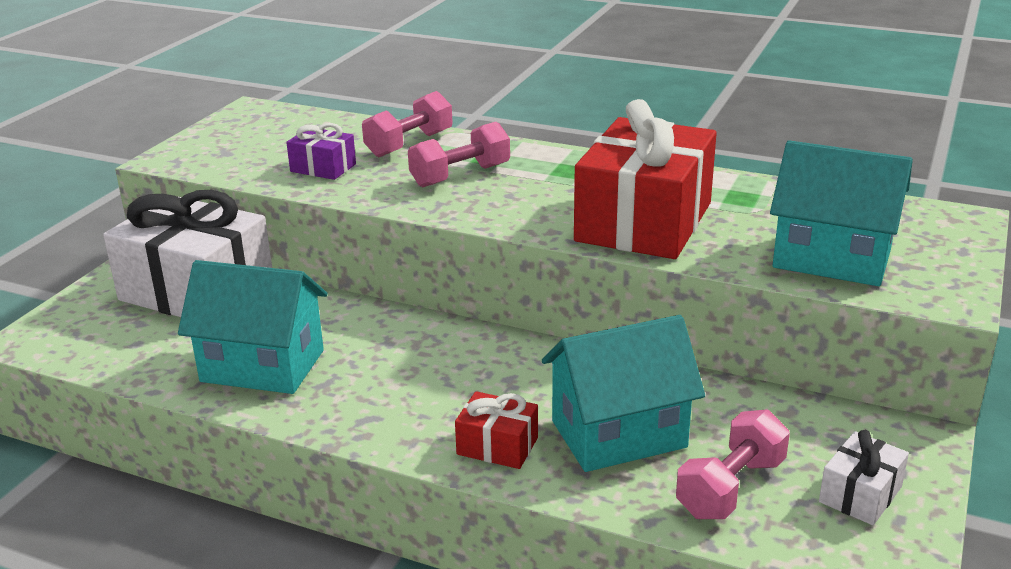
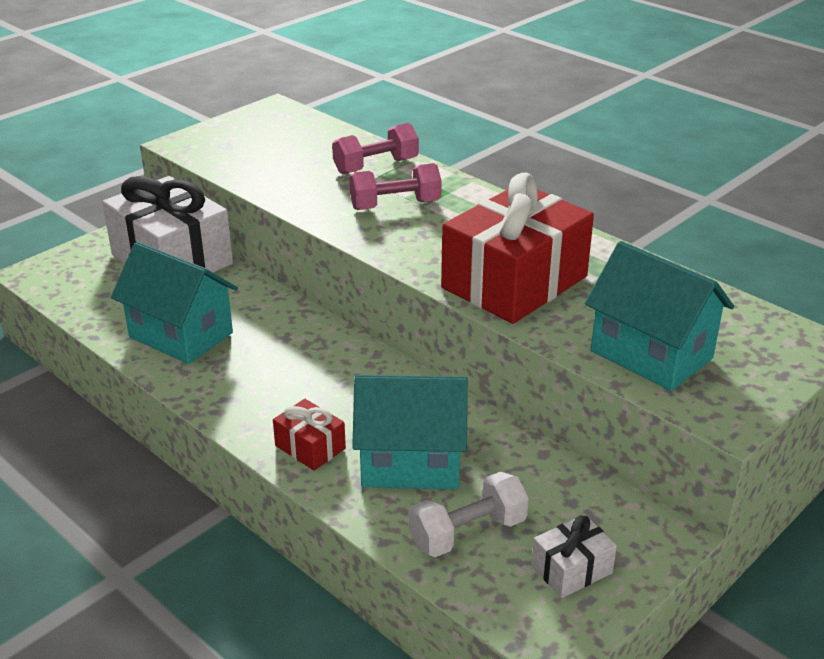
camera: 20 degrees right, 5 degrees up
purple gift [286,123,356,180] -> none
pink dumbbell [676,409,790,519] -> white dumbbell [409,472,529,557]

